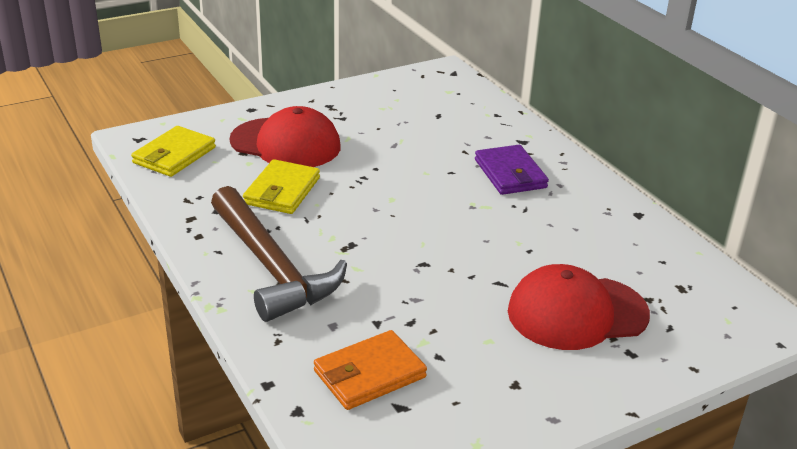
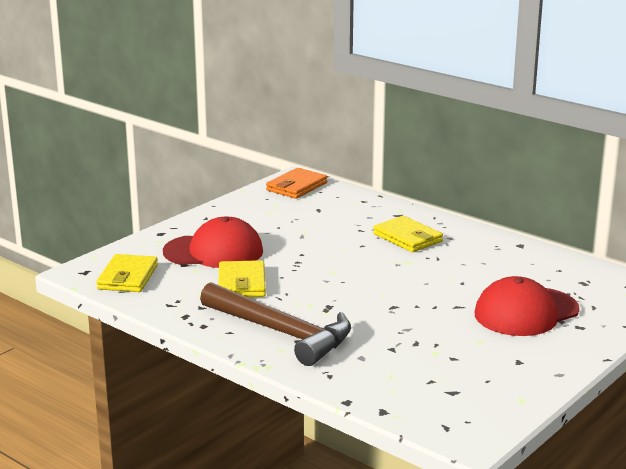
camera: 20 degrees left, 10 degrees down
orange wallet [314,330,427,410] -> orange wallet moved to [266,168,327,199]
purple wallet [475,145,549,195] -> yellow wallet [373,216,443,252]

